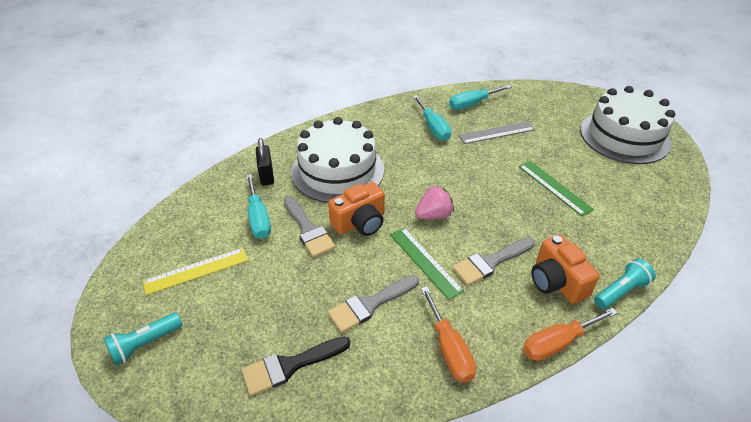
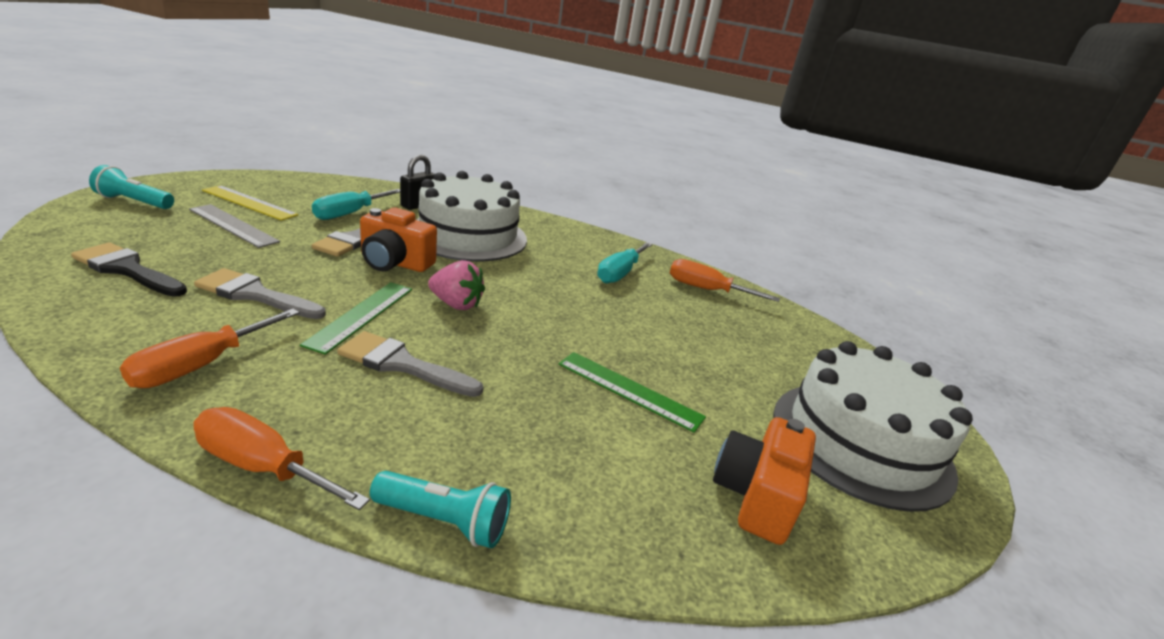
camera: 45 degrees right, 15 degrees down
turquoise screwdriver [449,85,512,110] -> orange screwdriver [670,259,780,302]
grey ruler [458,121,535,144] -> grey ruler moved to [189,204,280,248]
green ruler [519,161,594,216] -> green ruler turned 75 degrees counterclockwise [559,352,706,433]
orange camera [531,235,600,304] -> orange camera moved to [713,417,816,545]

